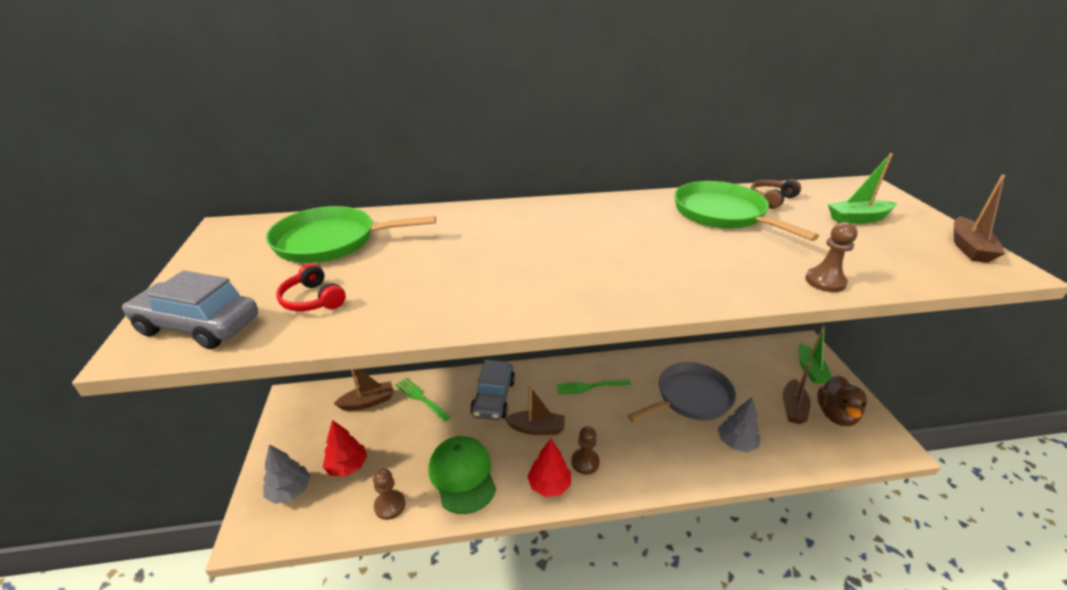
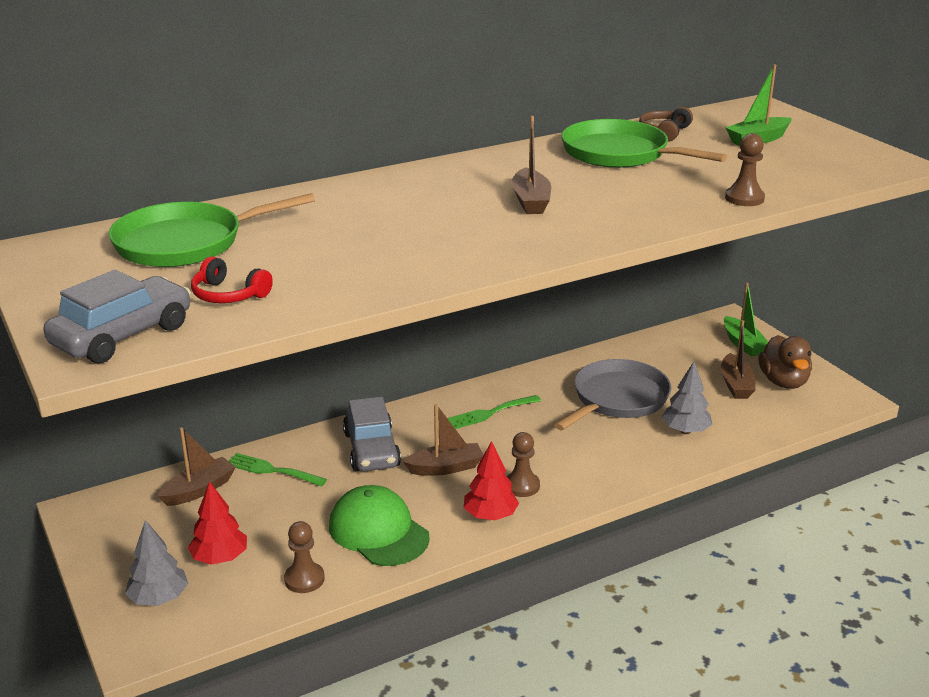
camera: 20 degrees left, 5 degrees down
grey car [122,270,258,349] -> grey car turned 135 degrees clockwise [43,270,191,363]
brown boat [954,175,1006,263] -> brown boat moved to [511,116,551,214]

